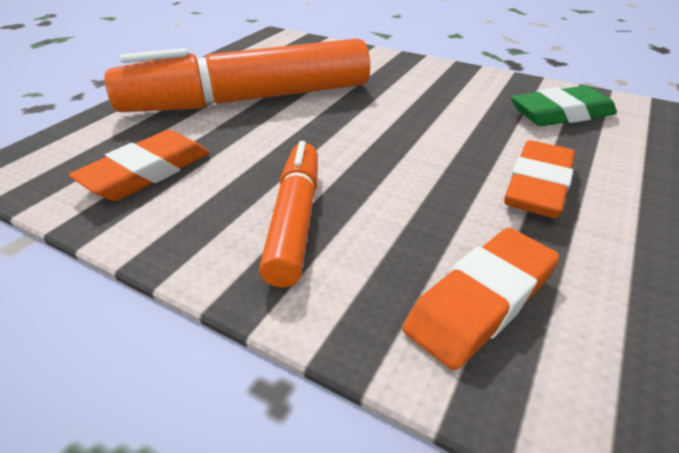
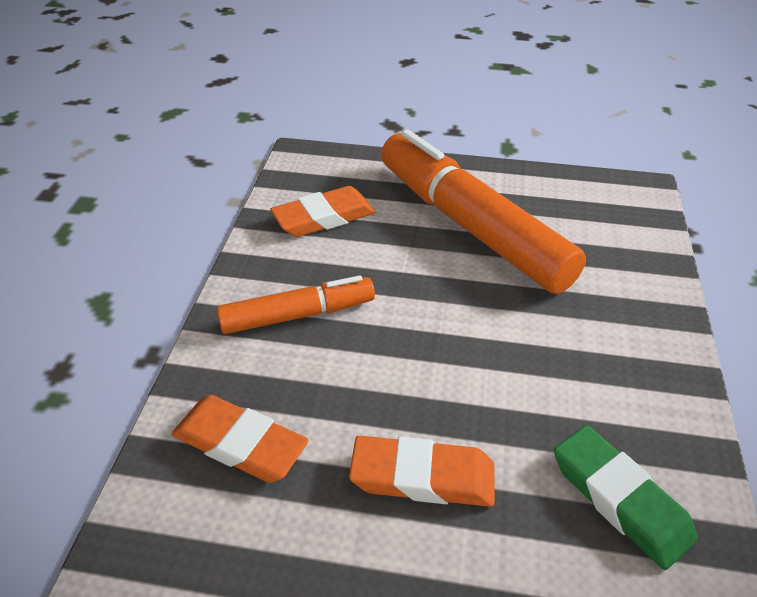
camera: 70 degrees right, 5 degrees up
orange eraser [69,130,210,201] -> orange eraser turned 45 degrees counterclockwise [270,186,375,237]

